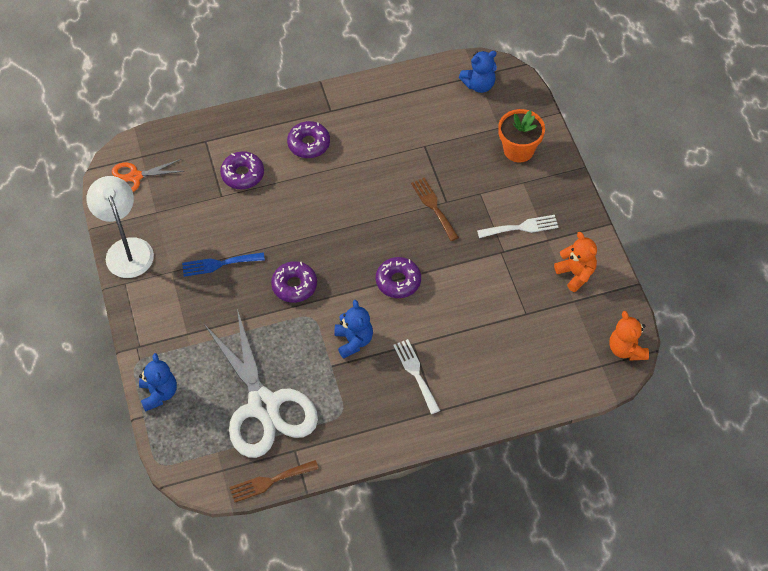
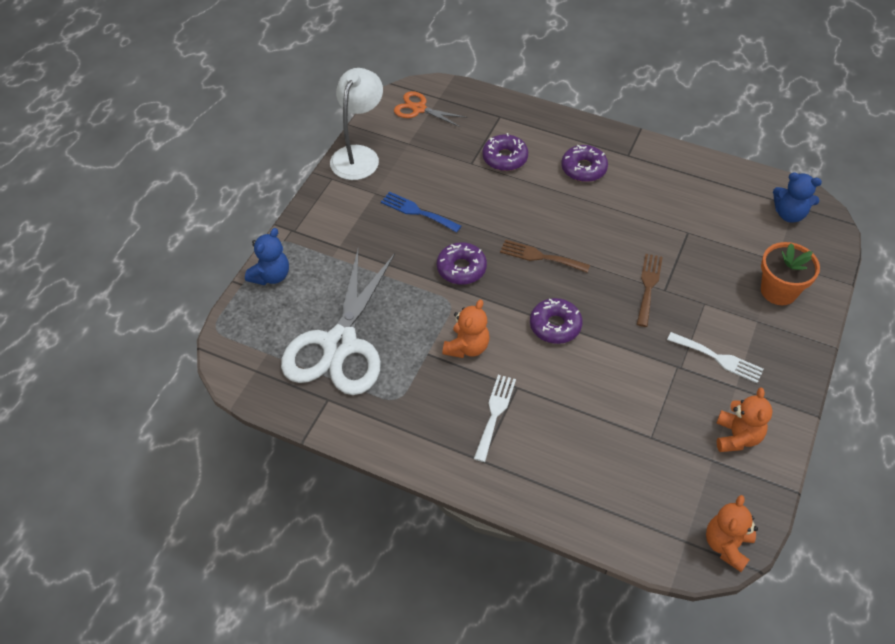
camera: 40 degrees right, 5 degrees down
brown fork [229,460,319,502] -> brown fork moved to [500,239,590,273]
blue teddy bear [335,300,373,359] -> orange teddy bear [442,299,489,358]

